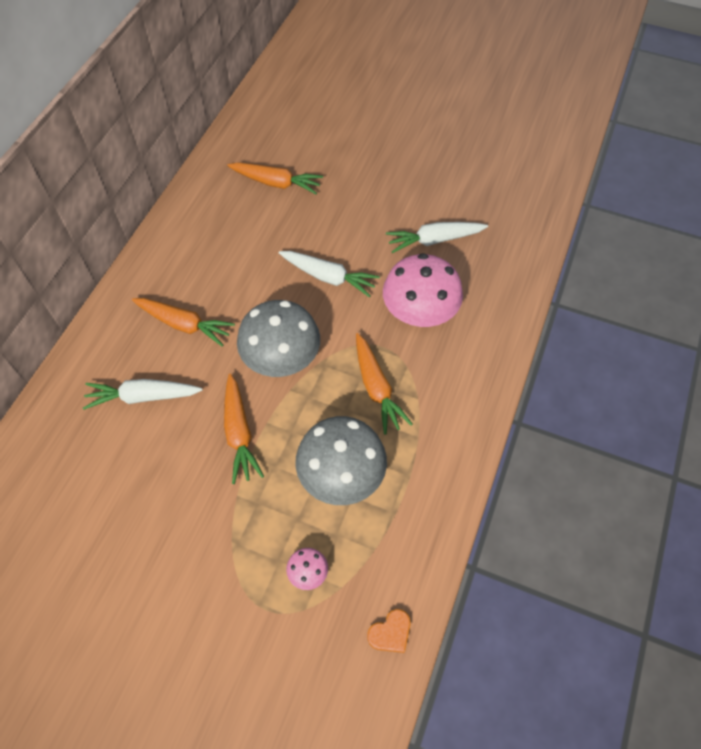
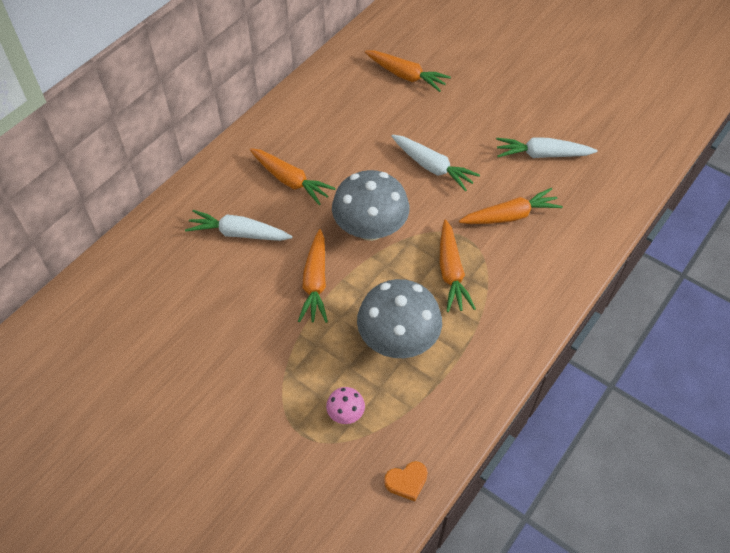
camera: 15 degrees right, 5 degrees down
pink mushroom [383,253,463,327] -> orange carrot [459,188,563,224]

